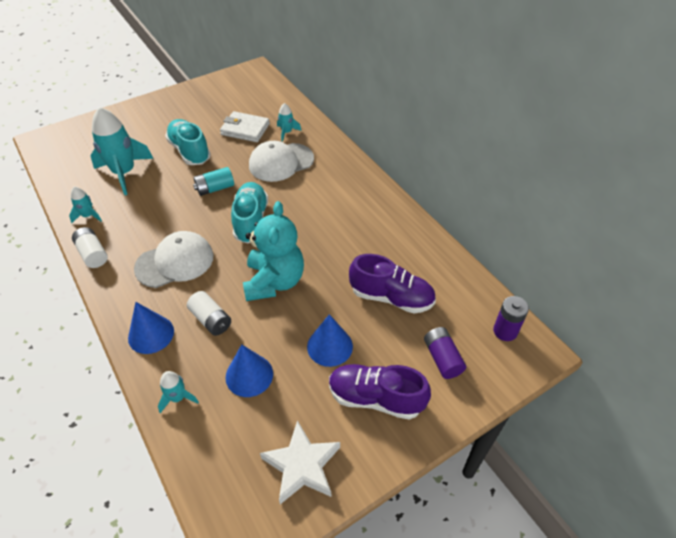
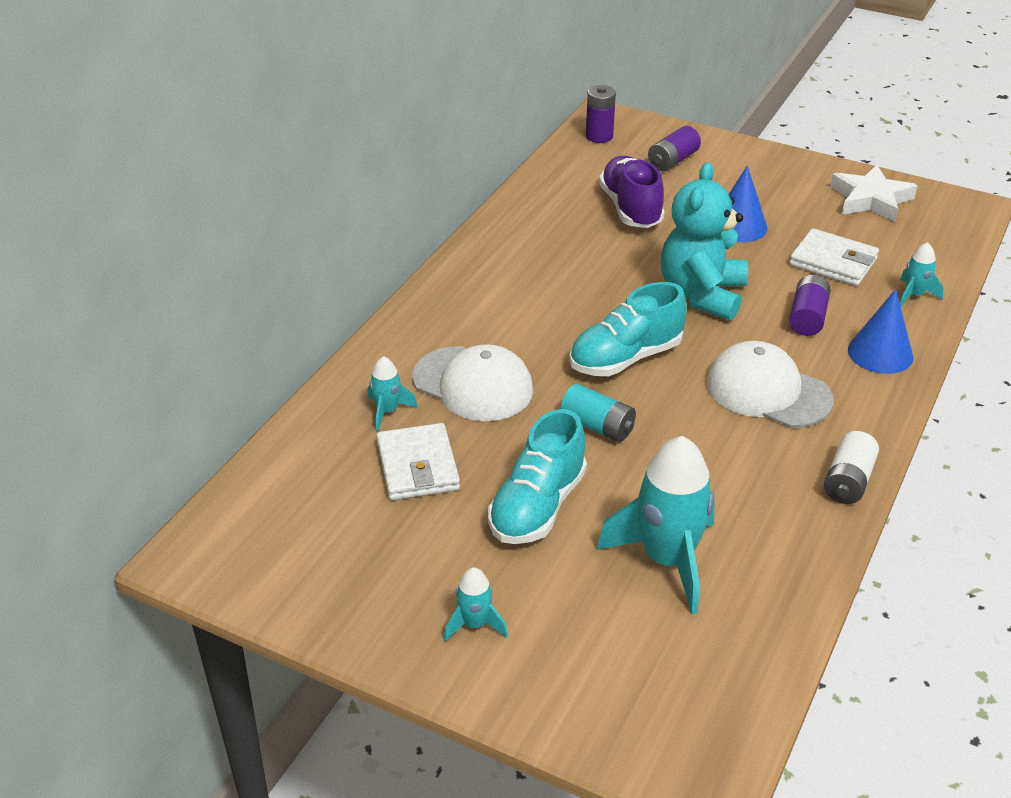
camera: 120 degrees left, 10 degrees down
turquoise rocket [69,187,102,223] -> turquoise rocket moved to [444,567,508,641]
white battery [187,291,231,336] -> purple battery [789,275,831,336]
blue cone [225,344,273,397] -> white wallet [790,228,879,286]
turquoise teddy bear [243,201,304,301] -> turquoise teddy bear turned 45 degrees counterclockwise [661,162,748,321]
purple shoe [329,364,431,420] -> none

